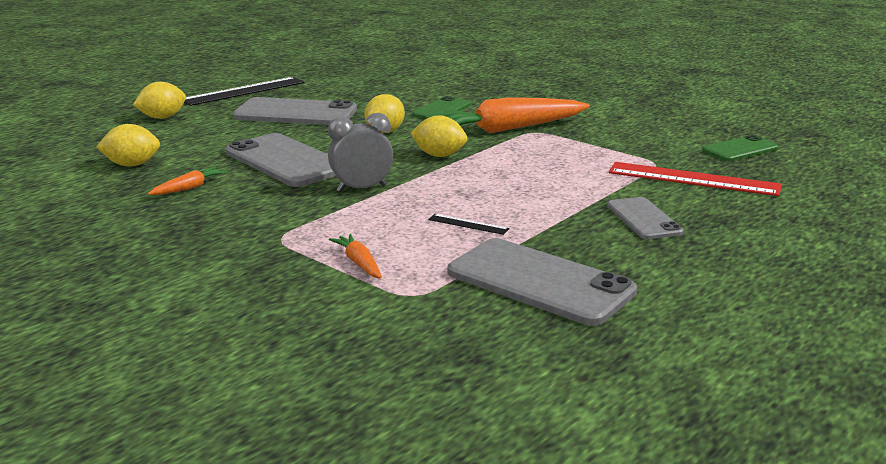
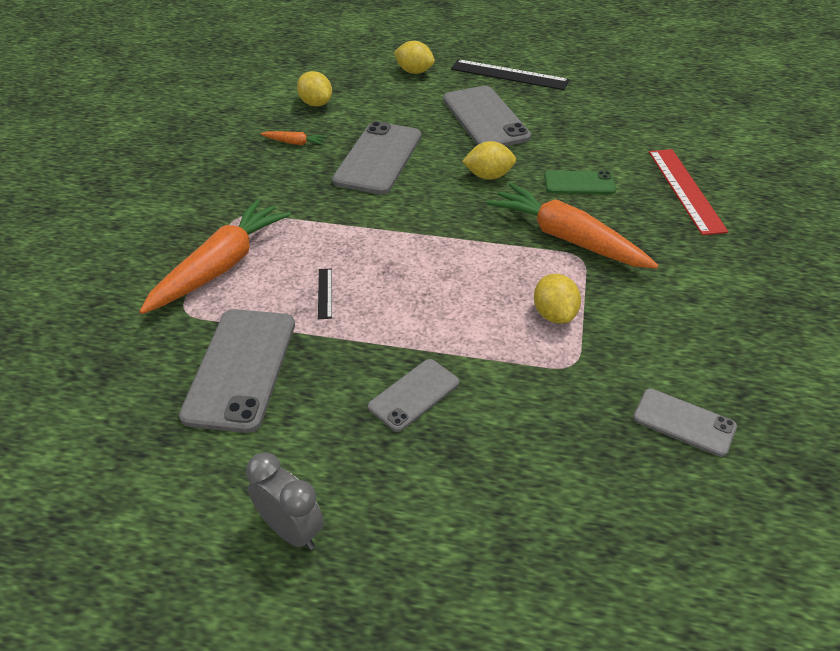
camera: 60 degrees right, 20 degrees up
grey clock [328,113,393,192] -> grey clock moved to [246,453,324,550]
orange carrot [329,234,382,279] -> orange carrot [139,199,291,314], size x2.34
yellow lemon [410,115,467,157] -> yellow lemon moved to [534,274,581,324]
red ruler [609,162,782,196] -> red ruler moved to [649,149,729,235]
green phone [702,135,779,161] -> grey phone [633,389,737,457]

